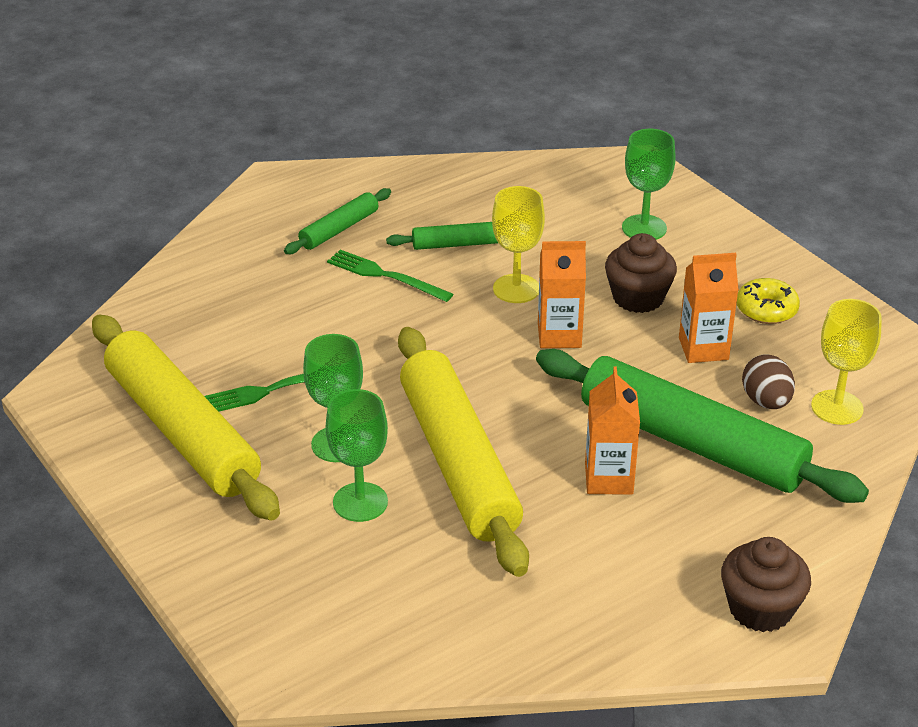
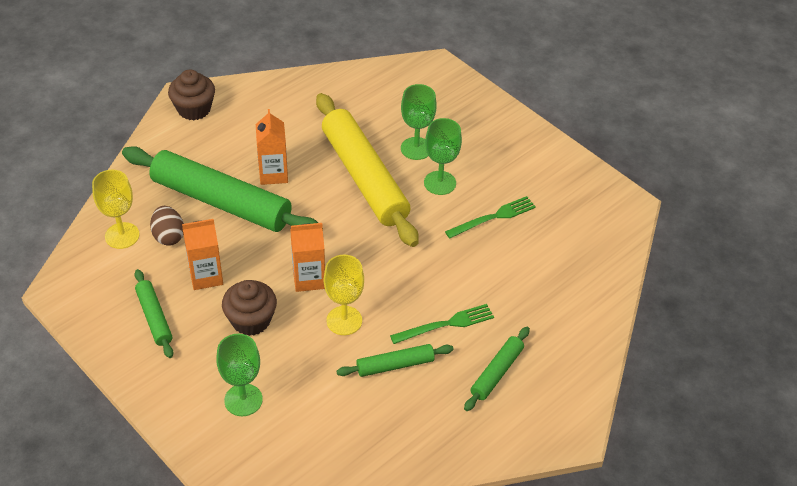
camera: 170 degrees right, 10 degrees up
yellow rolling pin [92,315,280,521] -> none
green fork [327,250,453,302] -> green fork turned 45 degrees counterclockwise [390,304,494,344]
yellow donut [737,278,800,324] -> green rolling pin [134,269,174,358]

